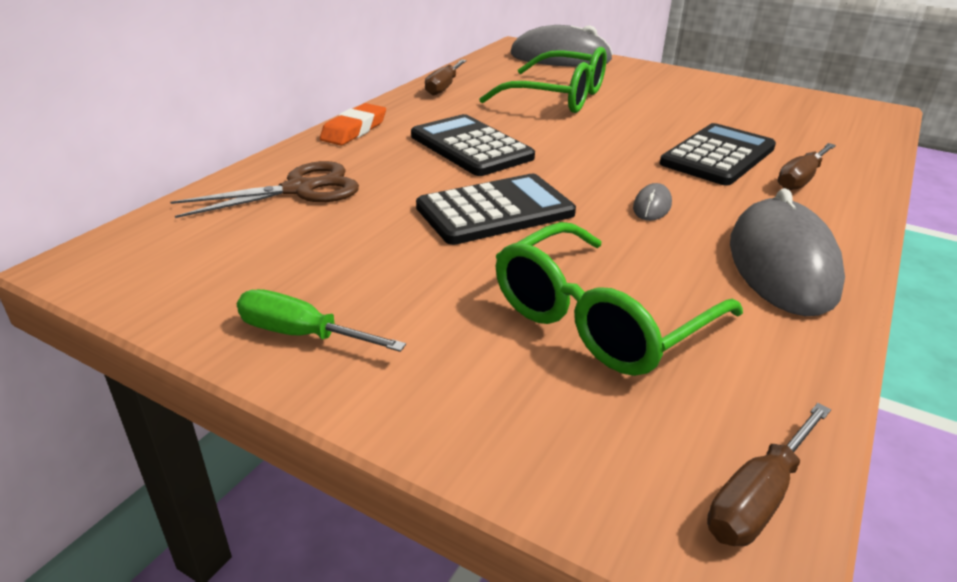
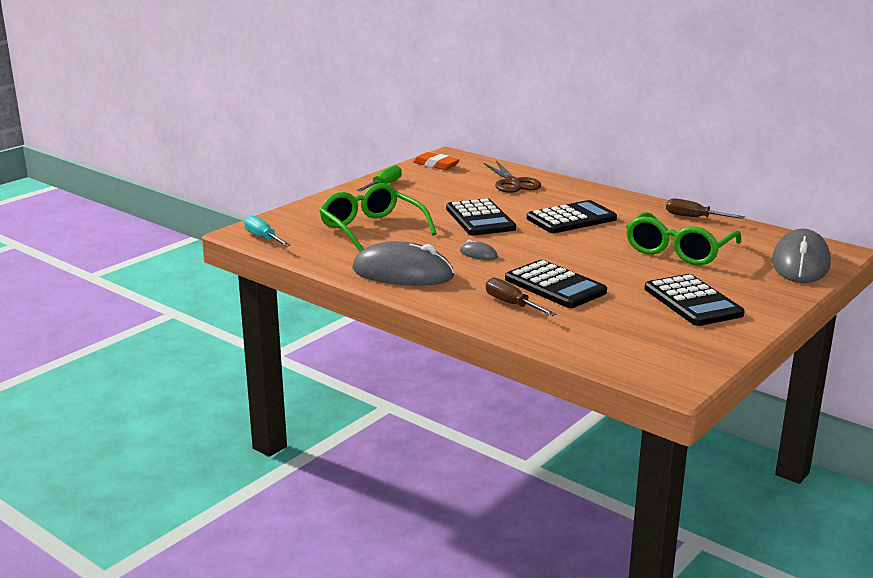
camera: 100 degrees right, 10 degrees down
orange eraser [320,103,386,145] -> orange eraser moved to [413,152,460,170]
brown screwdriver [707,403,831,546] -> turquoise screwdriver [244,215,291,246]
none -> black calculator [645,274,745,326]

